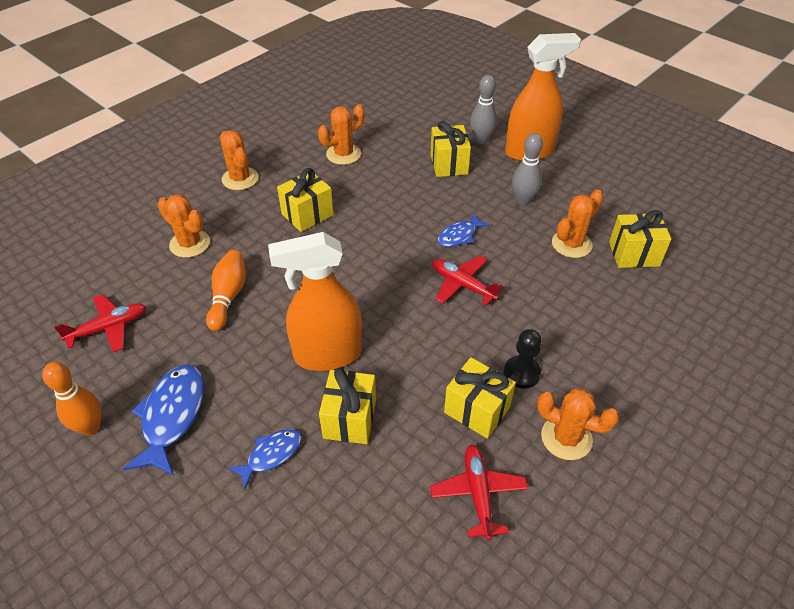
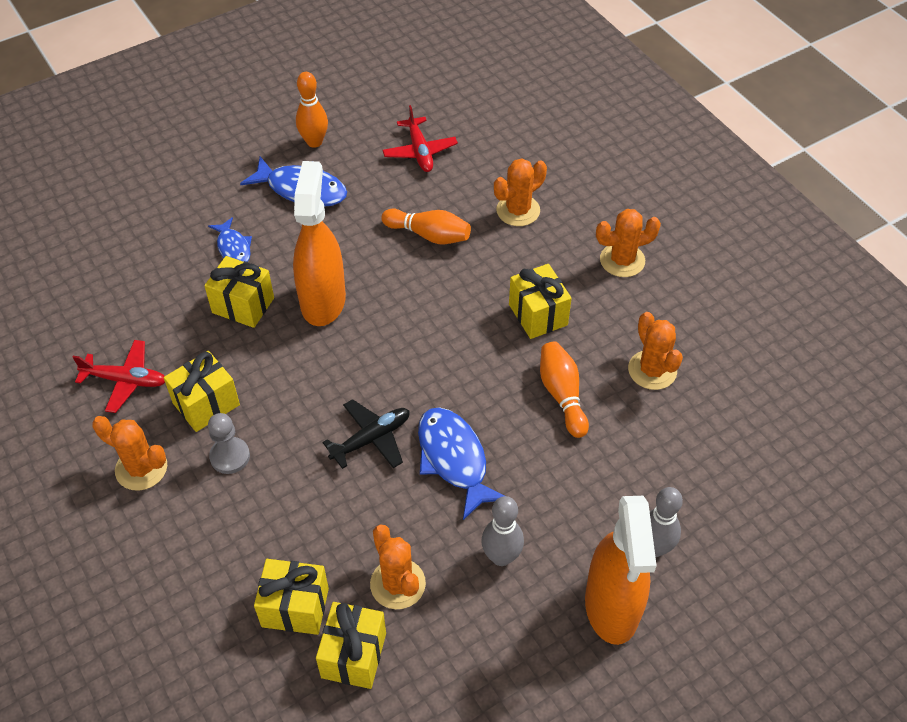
camera: 105 degrees right, 5 degrees up
yellow gift [431,121,471,177] -> yellow gift moved to [254,559,329,635]
red plane [432,256,504,306] -> black plane [323,399,410,469]
blue fish [438,213,490,247] -> blue fish [418,407,504,520], size x1.68
black pawn [504,329,542,389] -> grey pawn [208,413,250,474]
orange cactus [537,389,619,460] -> orange cactus turned 75 degrees clockwise [92,416,167,491]
none -> orange bowling pin [540,342,589,438]

